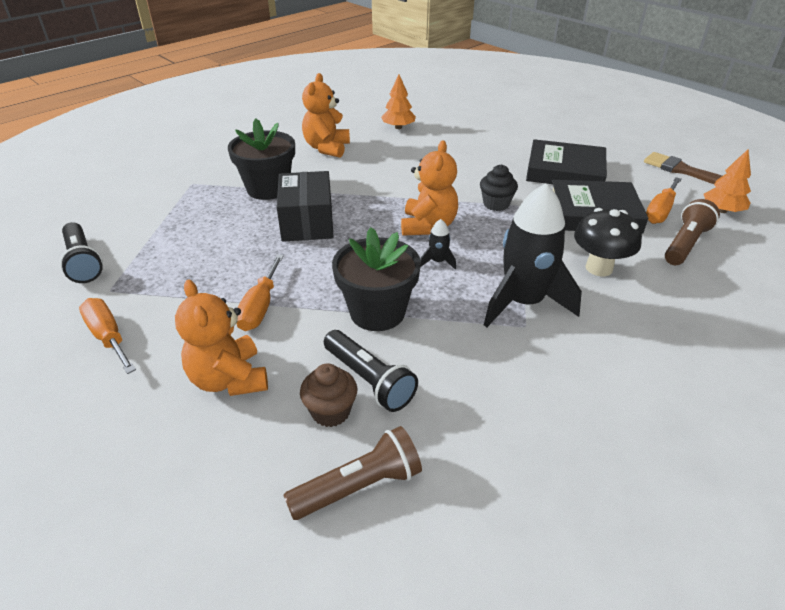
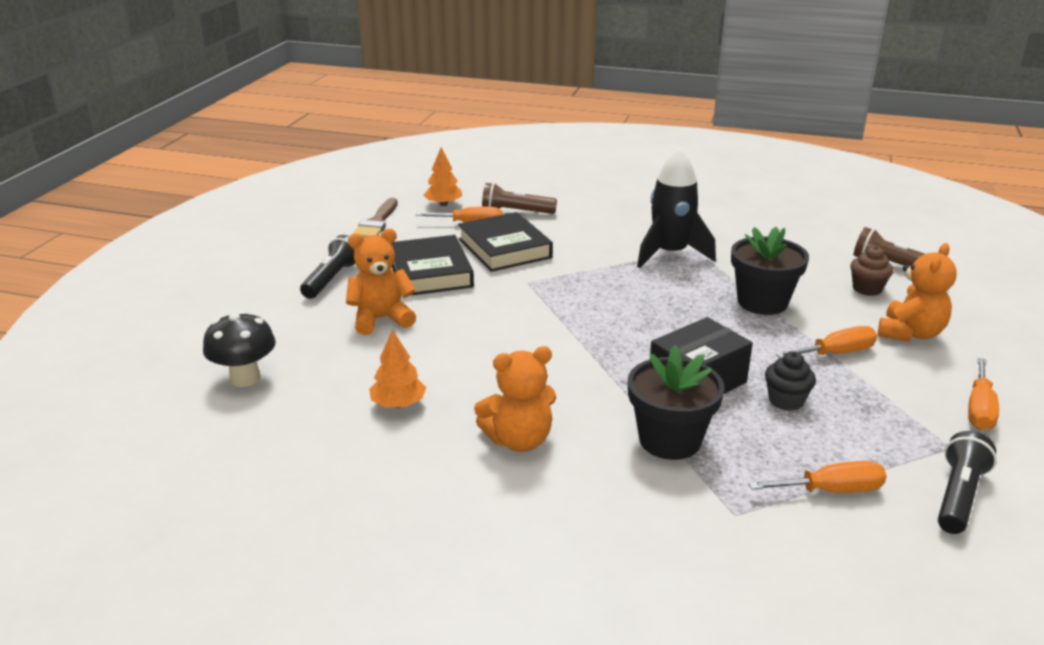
camera: 120 degrees left, 10 degrees down
black flashlight [324,330,418,412] -> black flashlight moved to [300,235,356,299]
orange teddy bear [401,140,458,236] -> orange teddy bear moved to [346,229,416,335]
black rocket [420,219,456,270] -> none
black cupcake [480,164,518,211] -> black cupcake moved to [765,352,816,411]
black mushroom [574,208,642,276] -> black mushroom moved to [203,311,276,387]
none -> orange screwdriver [749,461,887,493]

